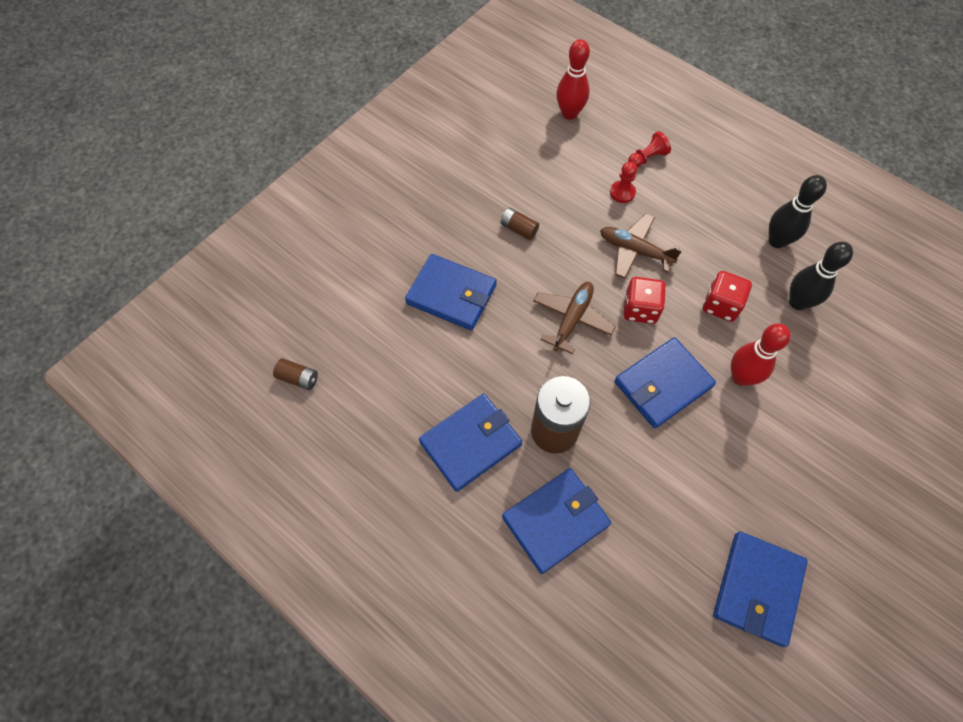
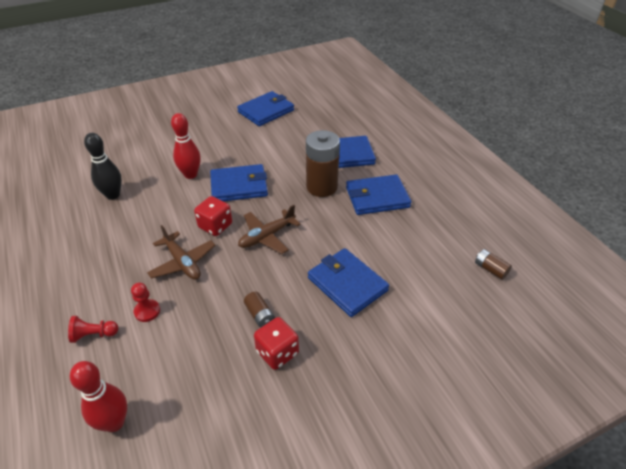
camera: 155 degrees left, 20 degrees down
red dice [703,271,752,322] -> red dice moved to [254,317,299,370]
black bowling pin [769,175,827,248] -> none

